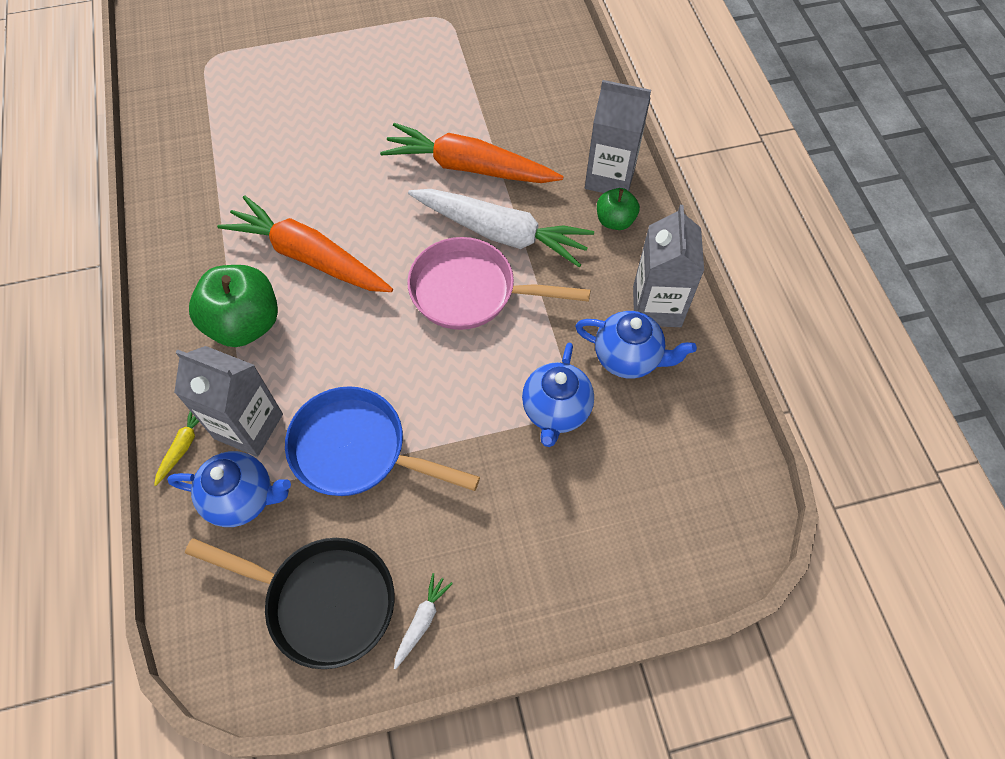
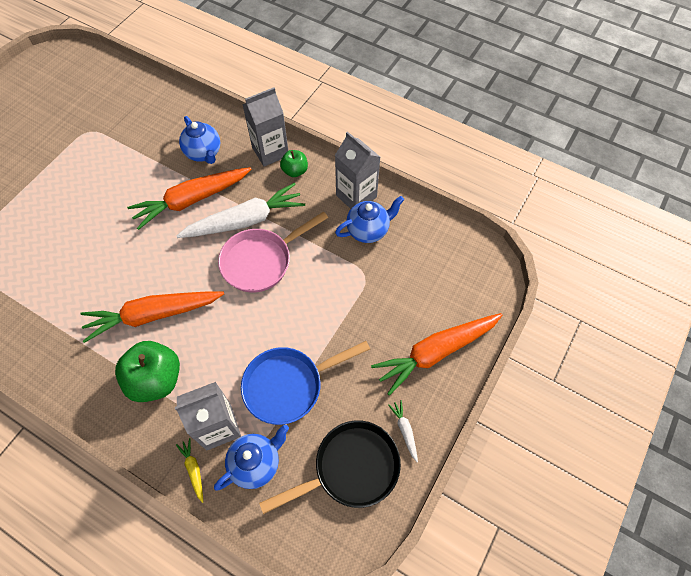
camera: 45 degrees left, 0 degrees up
blue teapot [522,343,594,447] -> blue teapot moved to [179,116,220,164]
none -> orange carrot [371,313,503,396]

